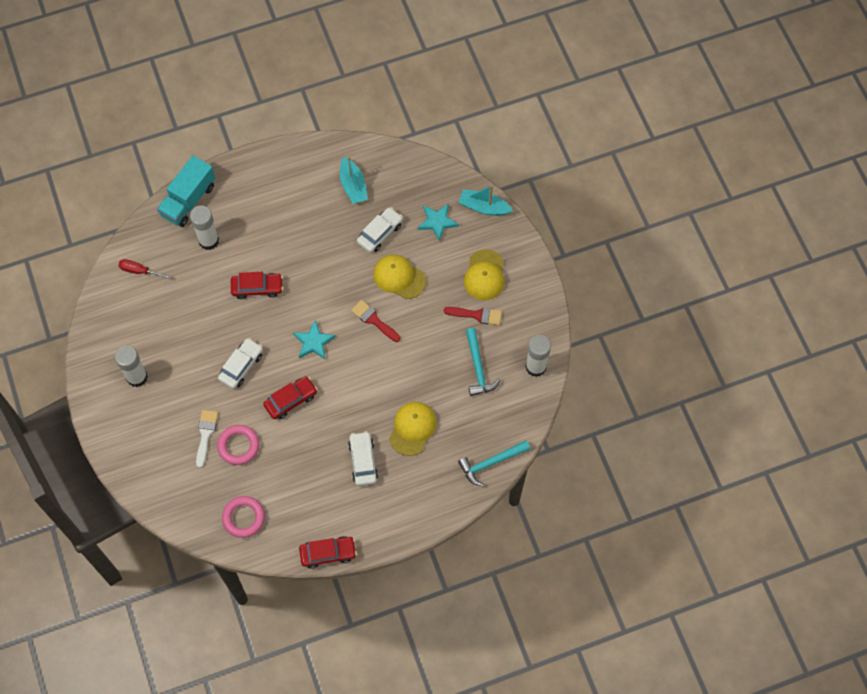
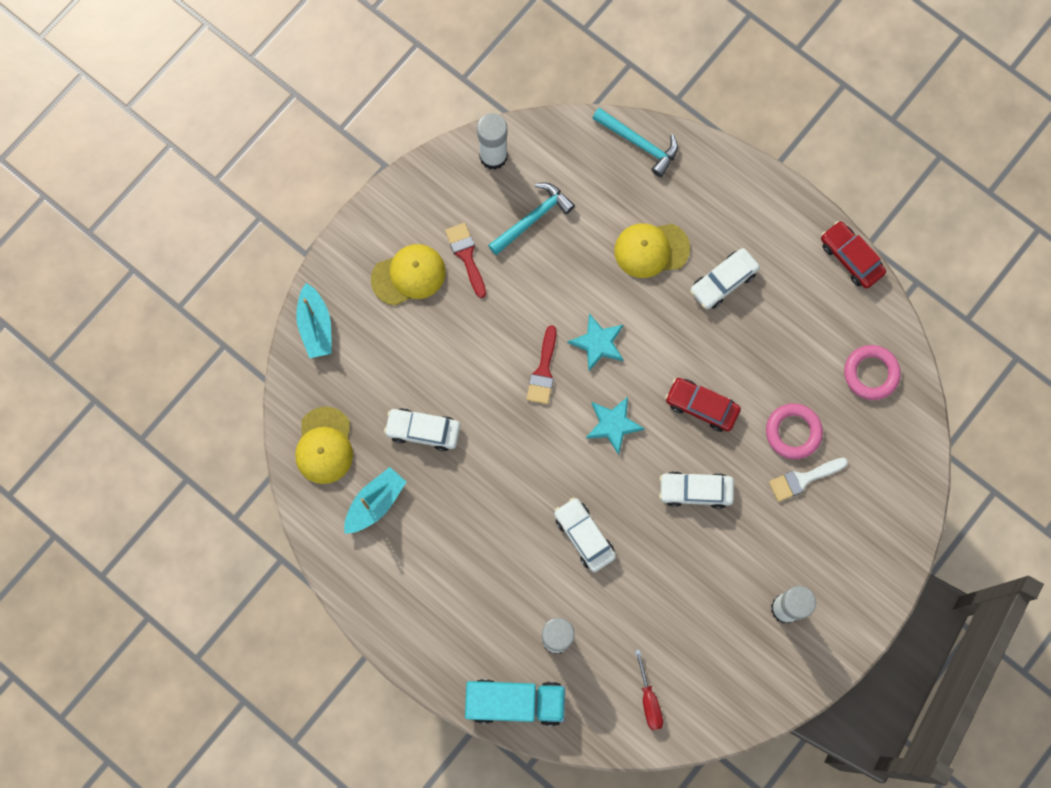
camera: 120 degrees left, 10 degrees up
red car [231,272,283,299] -> white car [554,497,616,572]
yellow cap [373,254,426,299] -> yellow cap moved to [295,406,353,484]
turquoise star [418,203,459,241] -> turquoise star moved to [568,314,623,371]

